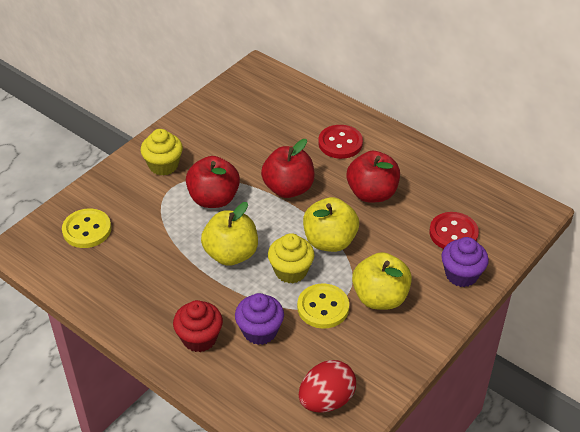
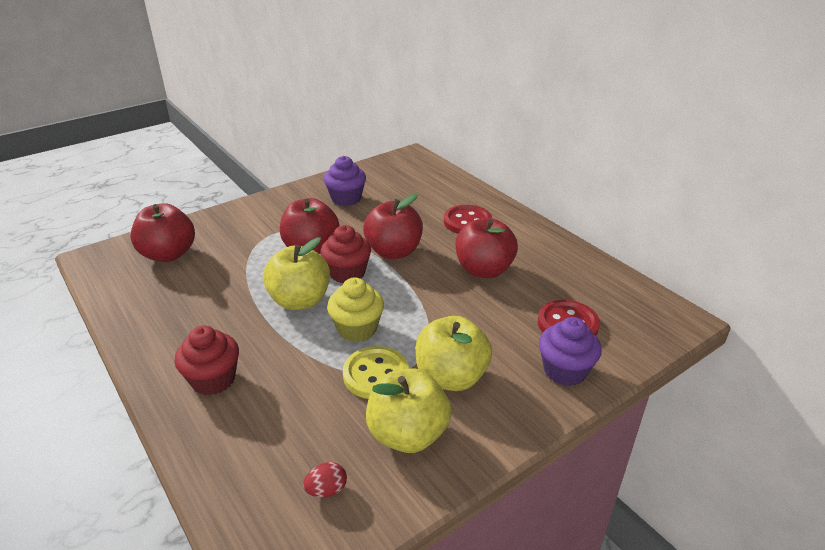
camera: 15 degrees right, 10 degrees down
yellow button [62,208,111,248] -> red apple [130,203,195,262]
yellow cupcake [141,129,183,176] -> none
purple cupcake [235,293,284,345] -> purple cupcake moved to [324,156,366,206]
red egg [299,360,356,413] -> red egg [303,462,347,498], size x0.49
yellow apple [303,197,359,252] -> yellow apple moved to [366,368,452,453]
none -> red cupcake [321,225,371,283]

